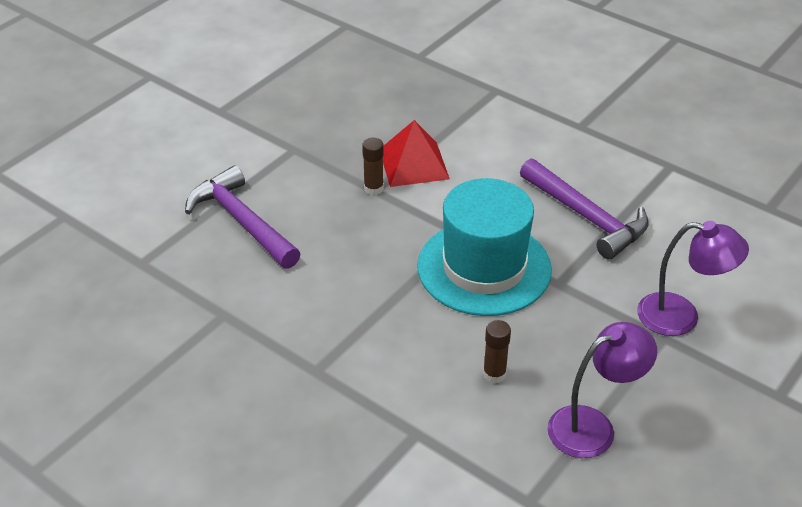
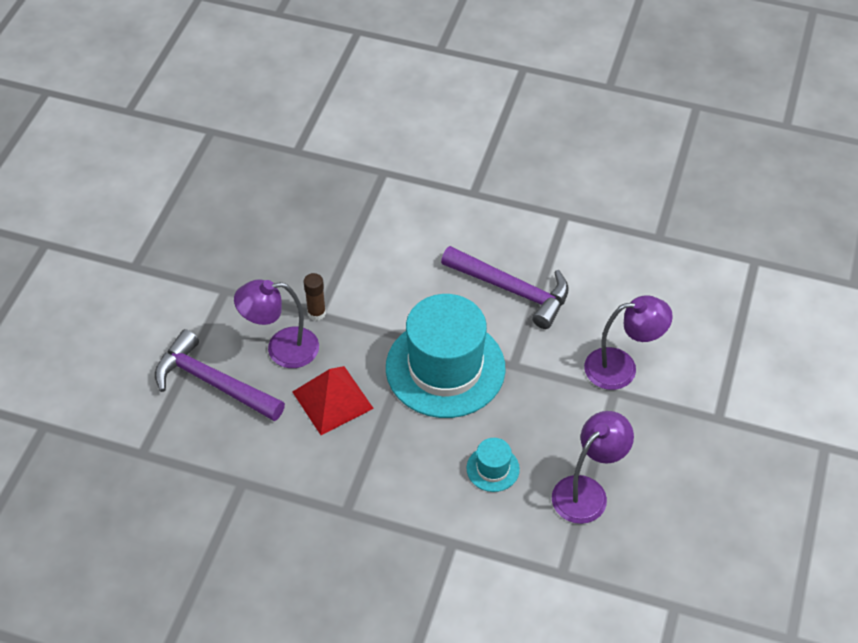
camera: 20 degrees left, 10 degrees up
red pyramid [383,120,450,187] -> red pyramid moved to [293,366,374,435]
brown glue stick [483,320,511,383] -> turquoise hat [466,438,520,492]
none -> purple lamp [234,279,319,368]

